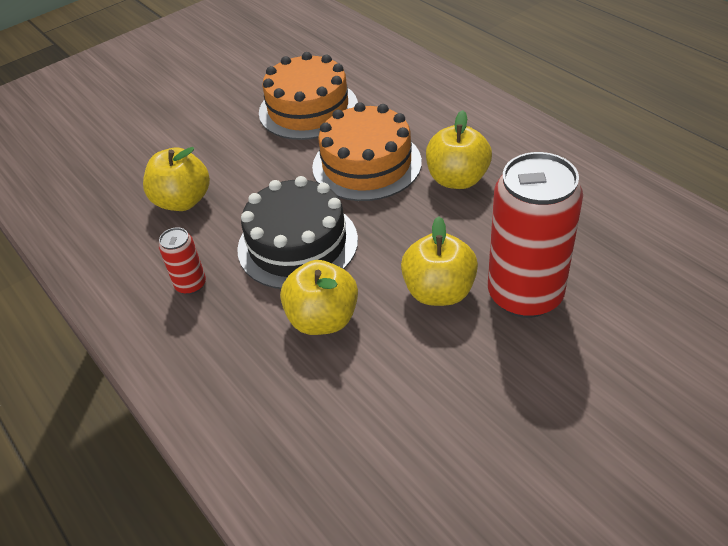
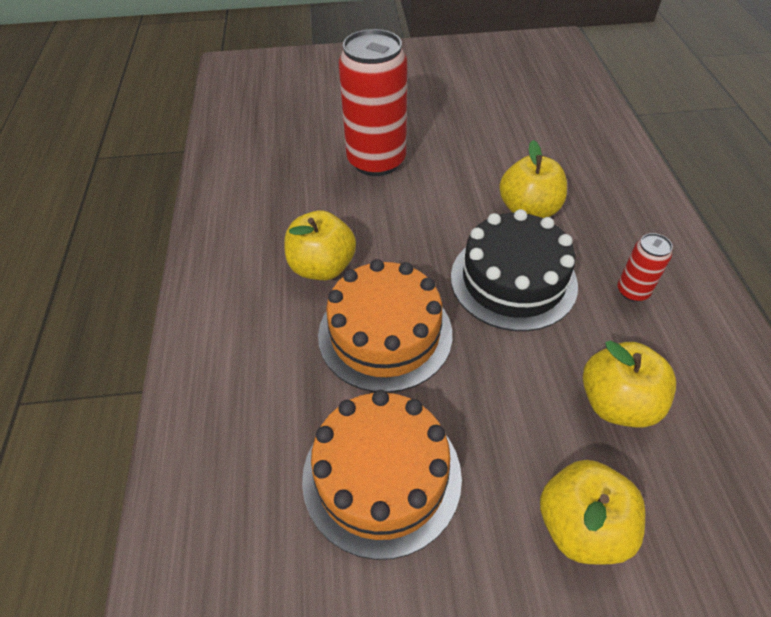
camera: 150 degrees left, 5 degrees up
yellow apple [401,216,478,306] -> yellow apple moved to [540,460,645,564]

